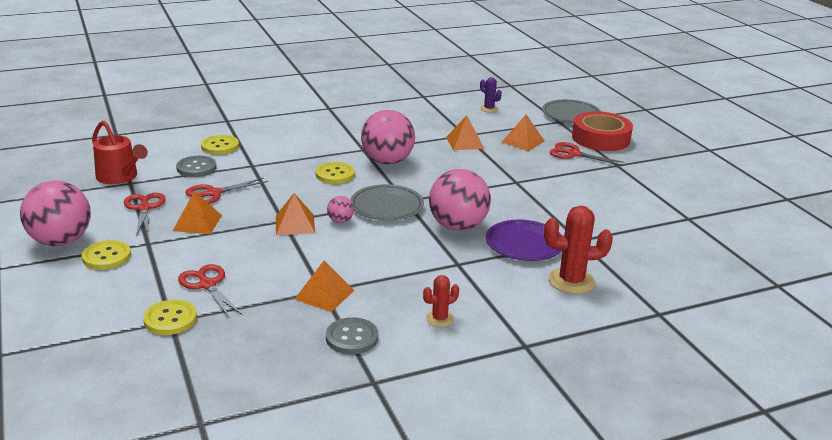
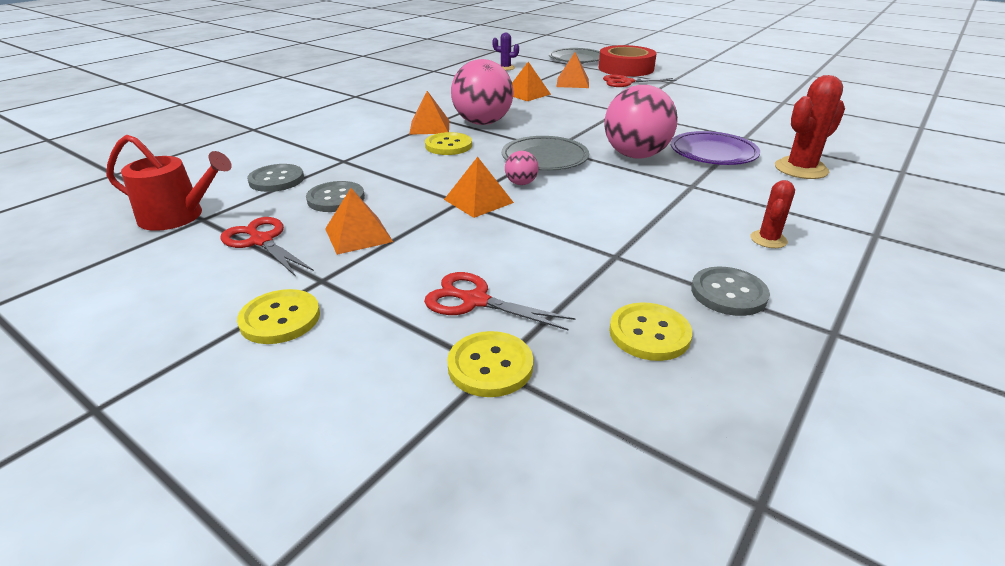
camera: 30 degrees left, 5 degrees up
pink ball [20,181,91,246] -> none
red scissors [186,178,268,204] -> grey button [306,181,365,212]
yellow button [201,135,239,155] -> yellow button moved to [609,303,692,361]
orange pyramid [295,261,354,312] -> orange pyramid moved to [409,91,449,135]

